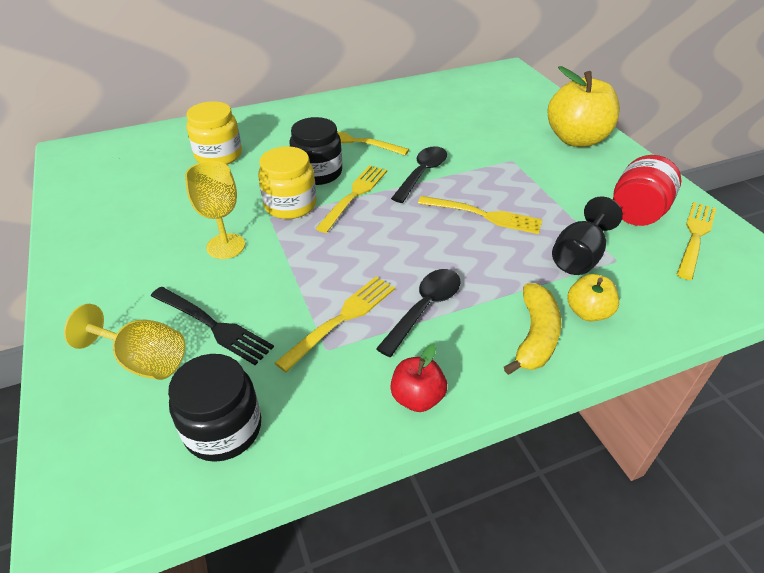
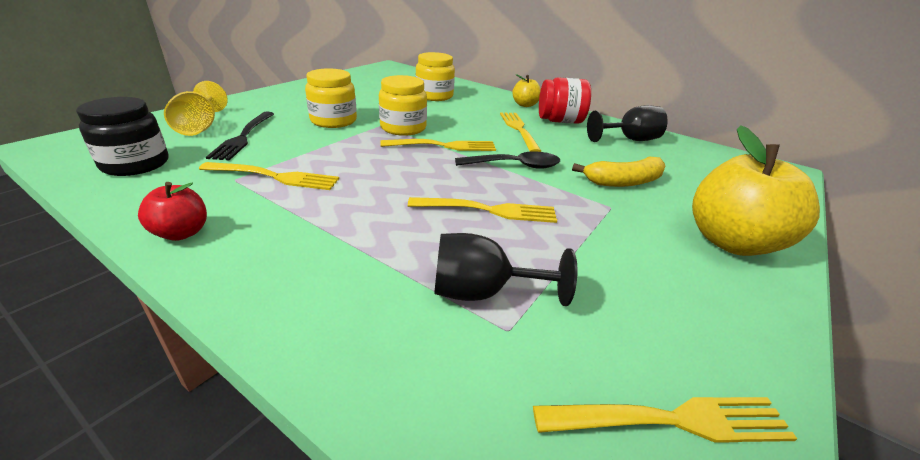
camera: 55 degrees right, 10 degrees down
yellow goblet [185,161,245,259] -> yellow jar [305,68,357,128]
black jar [289,117,342,185] -> none
black spoon [376,269,461,357] -> none
yellow fork [418,196,543,234] -> yellow fork turned 75 degrees counterclockwise [408,197,557,223]
yellow banana [504,283,561,375] -> yellow banana moved to [572,156,665,187]
yellow apple [567,274,619,321] -> yellow apple moved to [512,74,541,107]
red jar [613,155,681,226] -> red jar moved to [539,78,591,124]
none -> black goblet [587,105,668,142]

